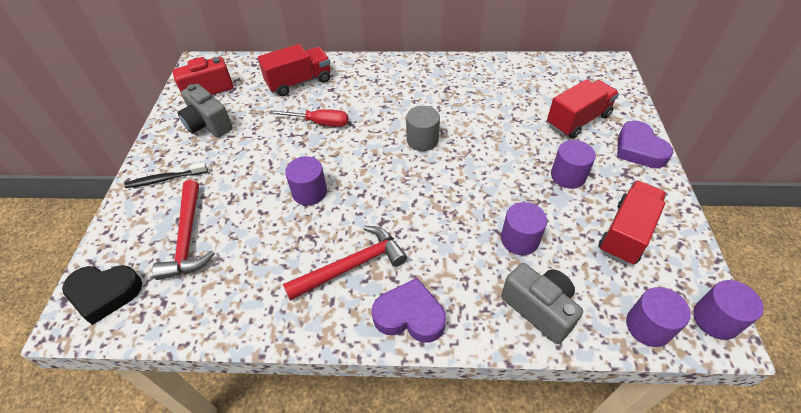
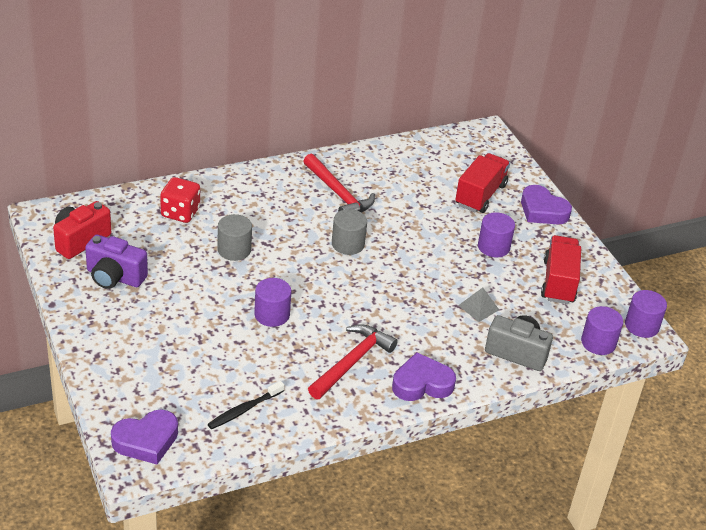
camera: 30 degrees left, 10 degrees down
black heart [62,265,142,325] -> purple heart [111,409,178,464]
black toothbrush [124,162,208,188] -> black toothbrush moved to [208,381,284,429]
red hammer [152,180,215,280] -> red hammer moved to [303,154,375,213]
grey camera [178,84,233,138] -> purple camera [85,235,148,289]
red truck [258,44,330,96] -> red dice [160,177,200,223]
red screwdriver [269,109,349,127] -> grey cylinder [217,214,252,261]
purple cylinder [501,202,547,255] -> grey pyramid [458,287,499,322]

